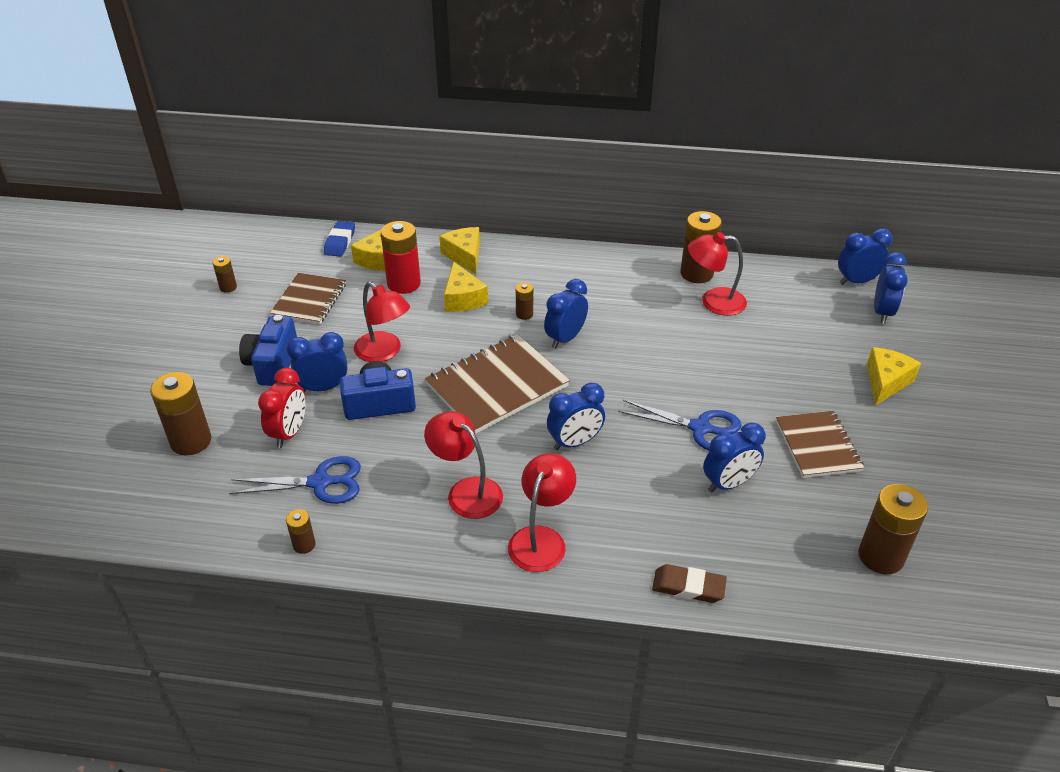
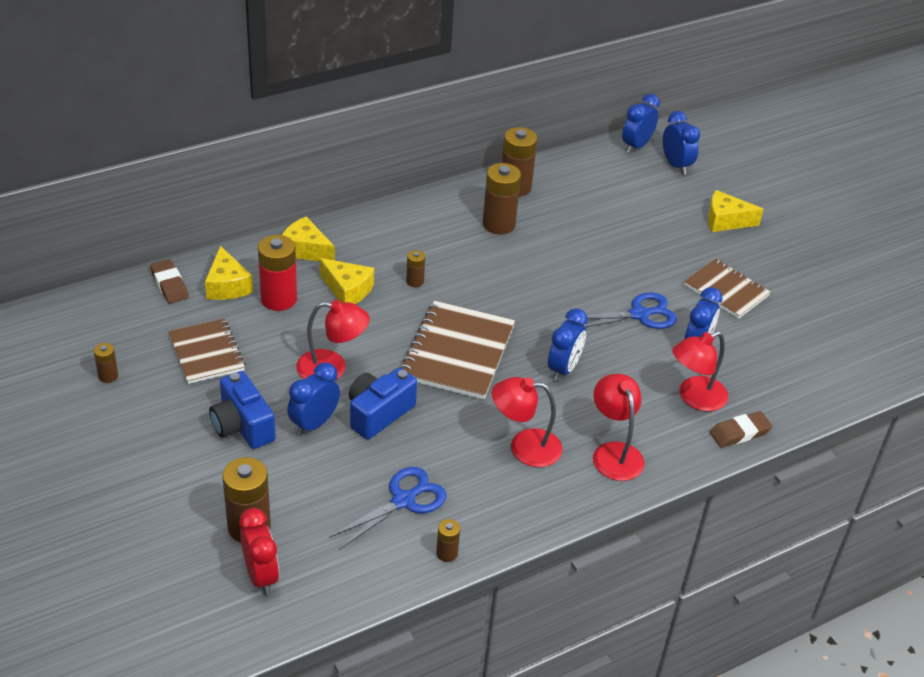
camera: 40 degrees left, 0 degrees up
red clock [258,368,306,448] -> red clock moved to [240,508,279,595]
blue eraser [324,221,355,257] -> brown eraser [150,259,189,303]
blue clock [544,279,588,349] -> none
red lamp [688,232,747,316] -> red lamp moved to [673,331,728,411]
brown battery [859,484,928,574] -> brown battery moved to [483,163,521,234]
yellow cheese [867,347,921,405] -> yellow cheese turned 75 degrees counterclockwise [708,190,764,232]

